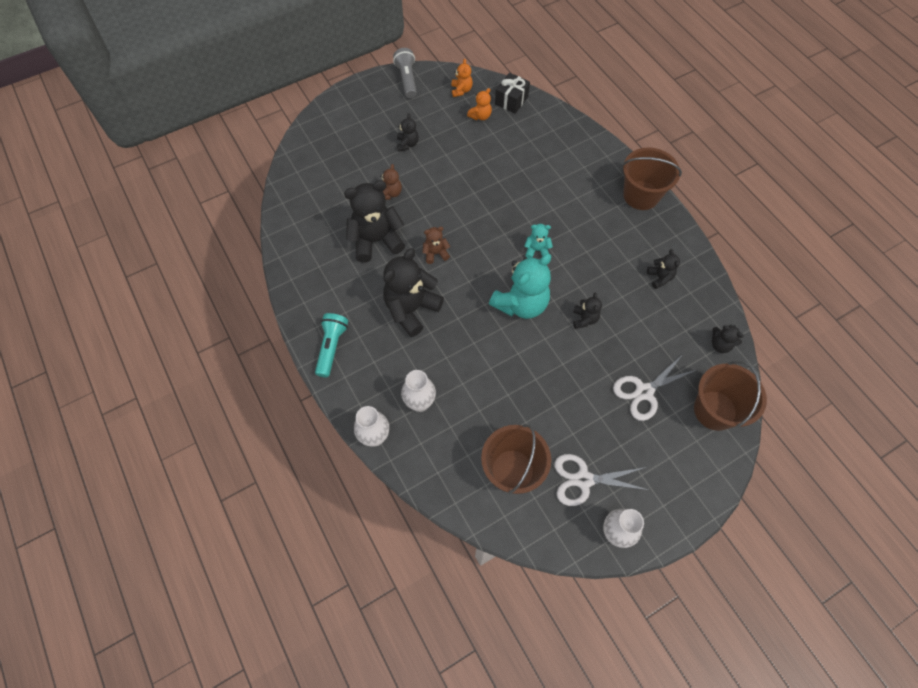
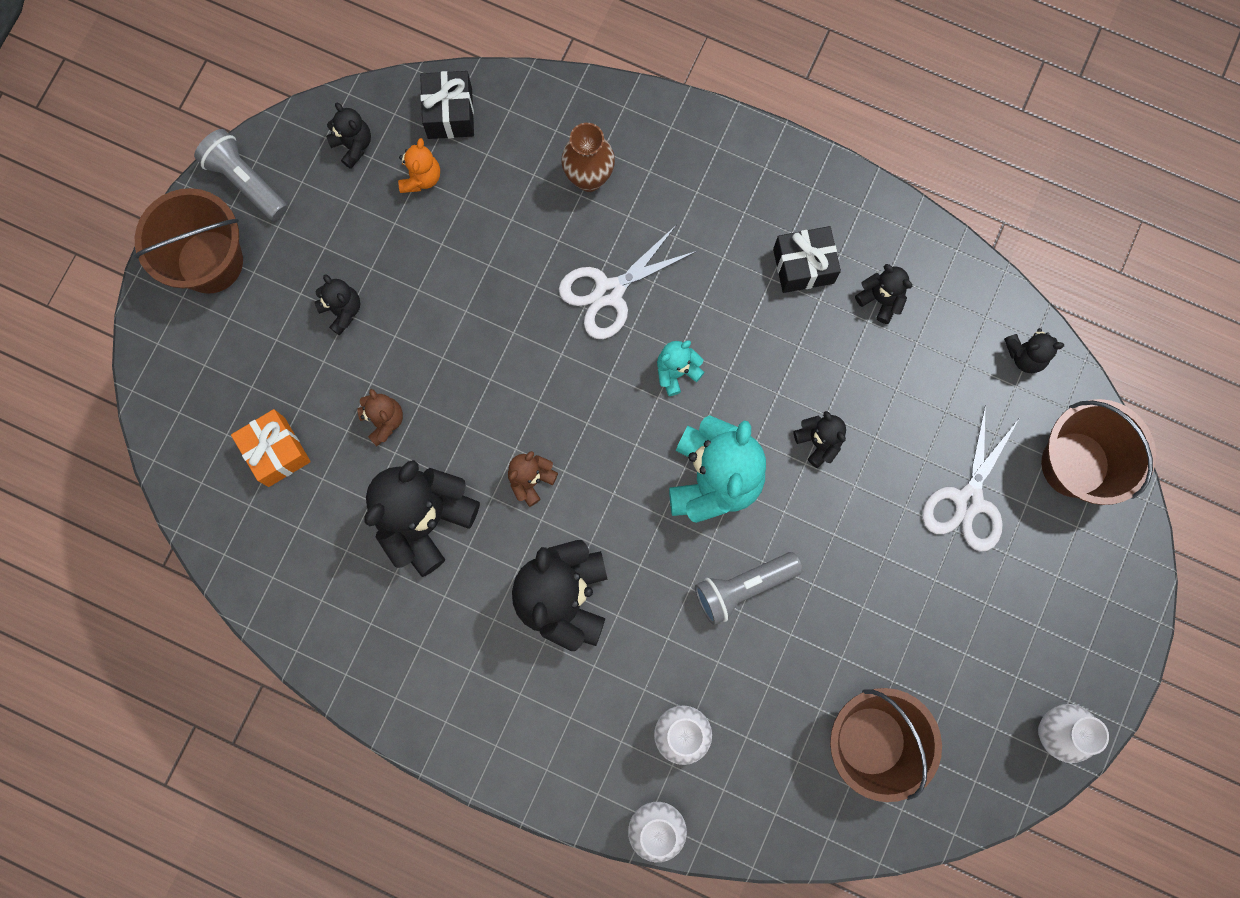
camera: 35 degrees left, 15 degrees up
turquoise flashlight [315,313,348,377] -> none
orange teddy bear [451,59,473,97] -> black teddy bear [326,103,371,169]
white scissors [554,454,648,506] -> white scissors moved to [559,226,697,339]
brown bucket [622,148,682,210] -> brown bucket moved to [134,188,243,294]
none -> orange gift [231,409,311,487]
none -> brown vase [561,123,615,192]
none -> grey flashlight [695,552,803,625]
none -> black gift [773,226,841,293]

